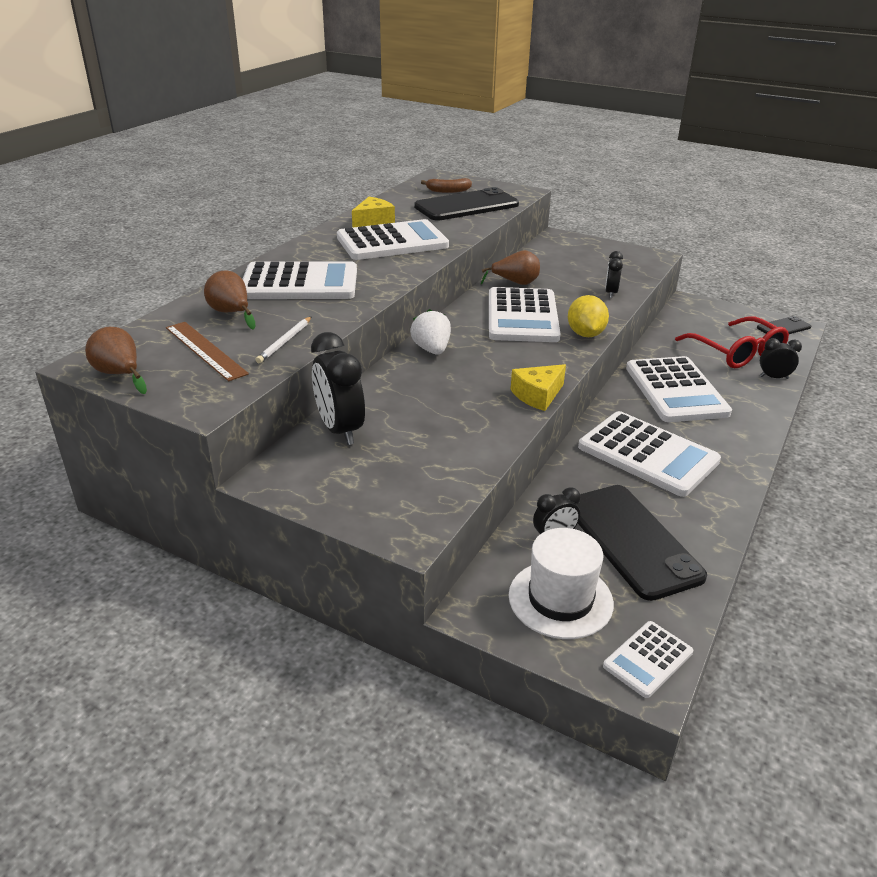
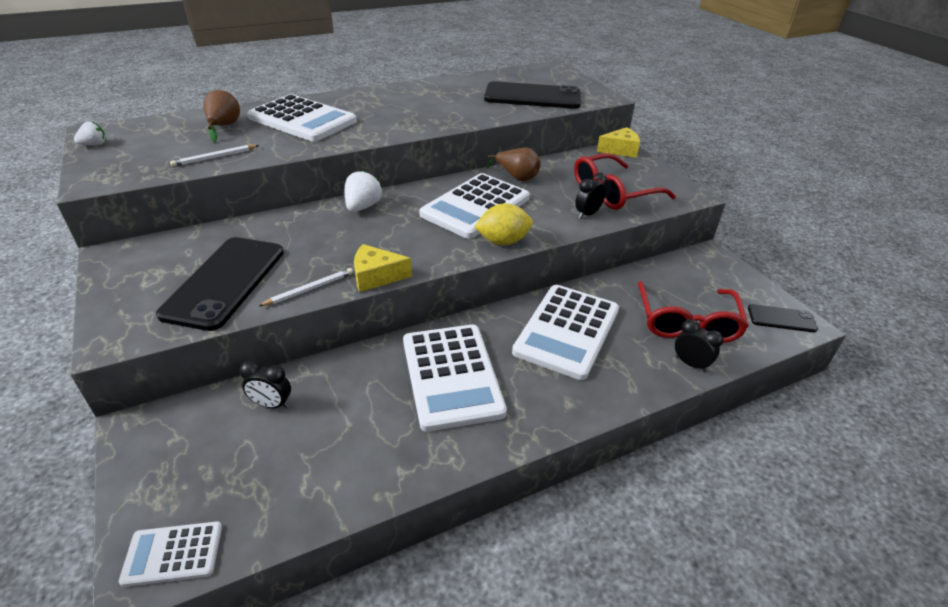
camera: 35 degrees right, 5 degrees up
brown pear [85,327,147,394] -> white strawberry [74,121,106,145]
brown ruler [166,322,249,381] -> none
black clock [311,332,365,445] -> none
white calculator [337,219,449,260] -> none
yellow cheese [352,197,395,228] -> yellow cheese moved to [597,127,640,158]
brown banana [421,178,472,193] -> none
white hat [509,528,614,639] -> none
yellow lemon [568,295,609,337] -> yellow lemon turned 45 degrees clockwise [474,203,533,245]
black phone [576,485,707,601] -> black phone moved to [156,237,284,331]
none -> white pencil [259,268,353,306]
none -> red glasses [574,153,676,210]

